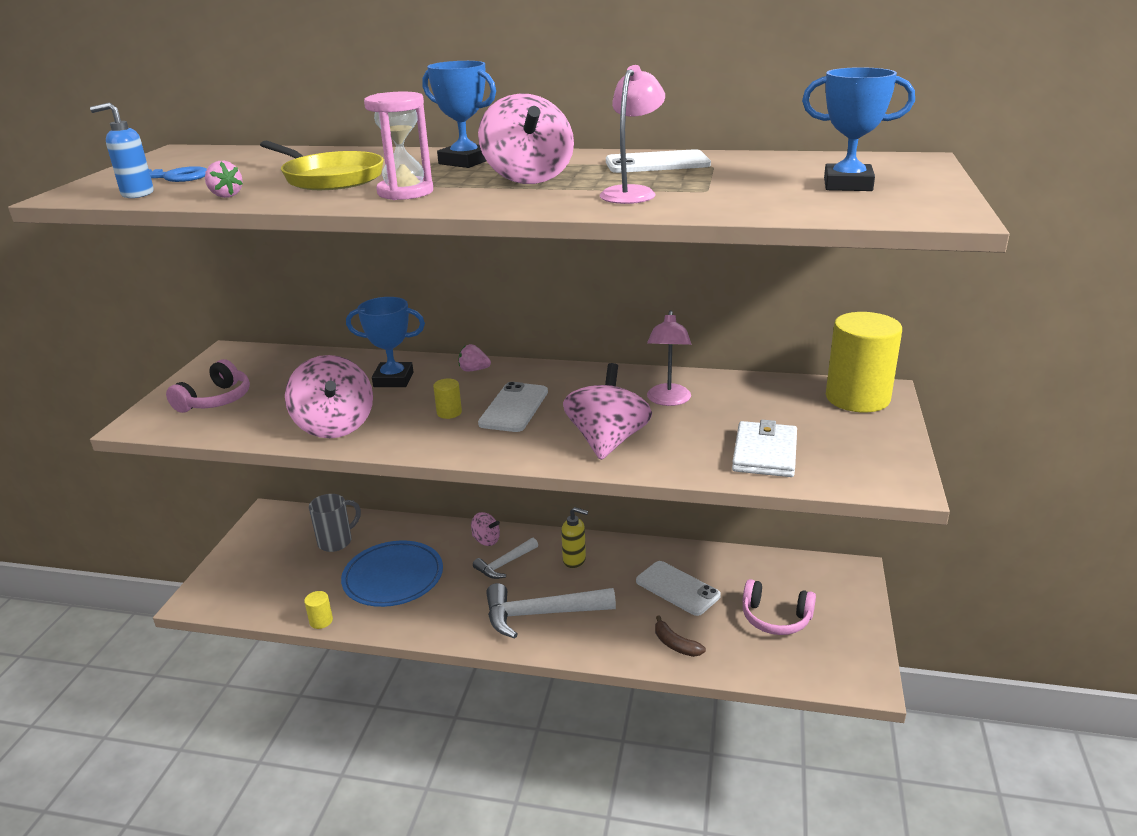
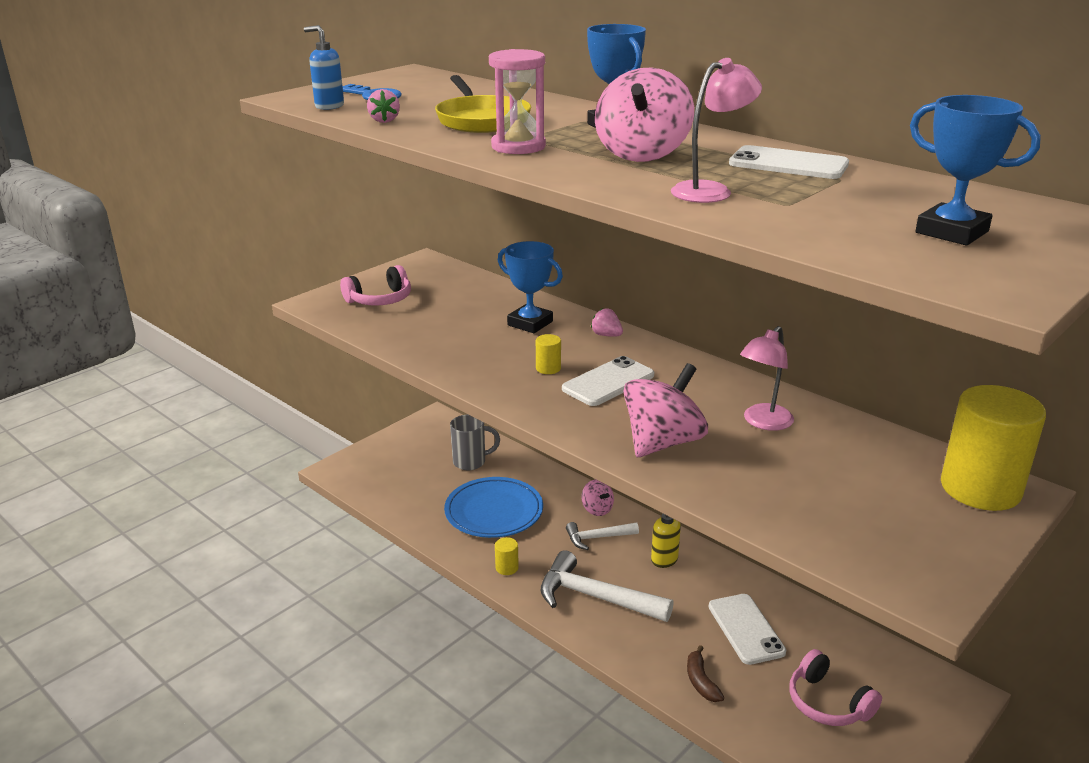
camera: 30 degrees right, 0 degrees up
pink spinning top [285,355,373,438] -> none
yellow cylinder [304,591,333,629] -> yellow cylinder moved to [495,537,519,575]
white wallet [732,420,797,477] -> none

